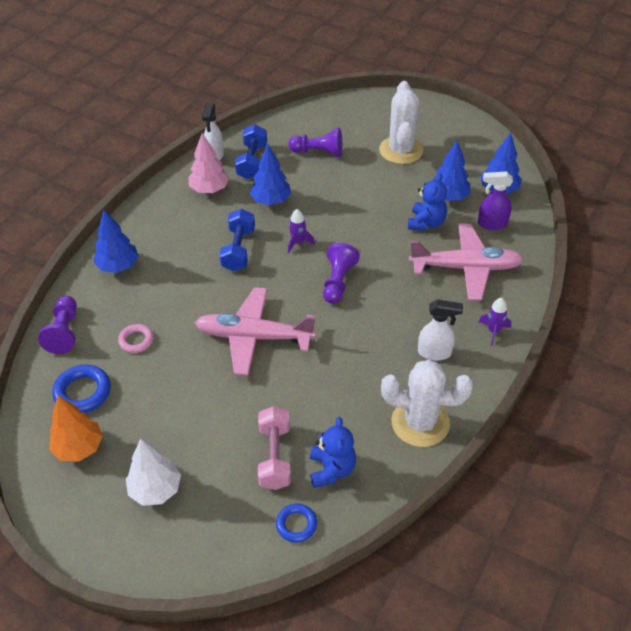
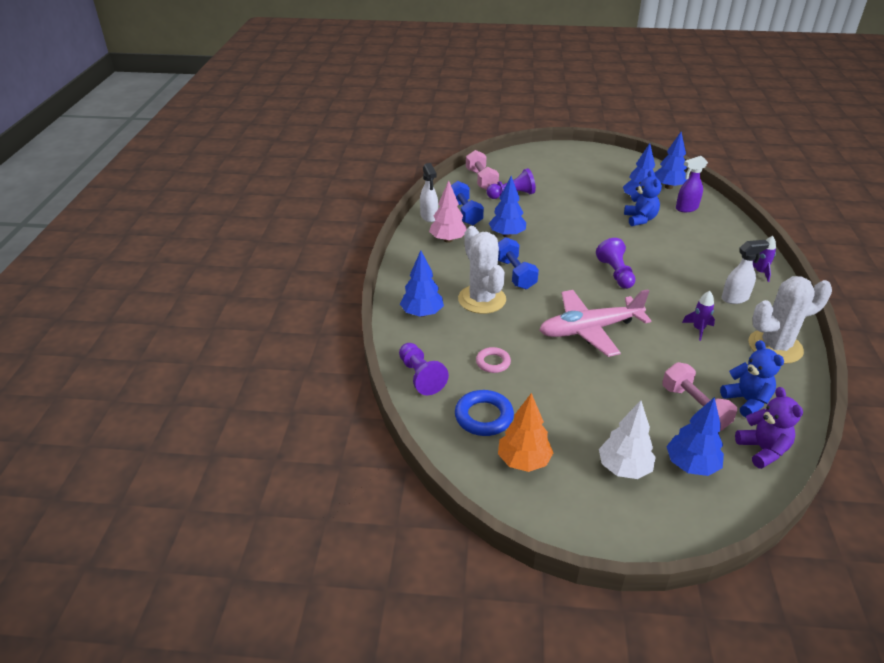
camera: 25 degrees left, 10 degrees down
blue ring [276,504,317,542] -> purple teddy bear [735,387,803,469]
purple rocket [288,209,315,253] -> purple rocket moved to [682,291,715,341]
white cactus [379,81,423,164] -> white cactus moved to [458,226,506,314]
pink plane [409,224,524,300] -> none
none -> pink dumbbell [466,150,499,190]
none -> blue tree [666,397,724,476]

